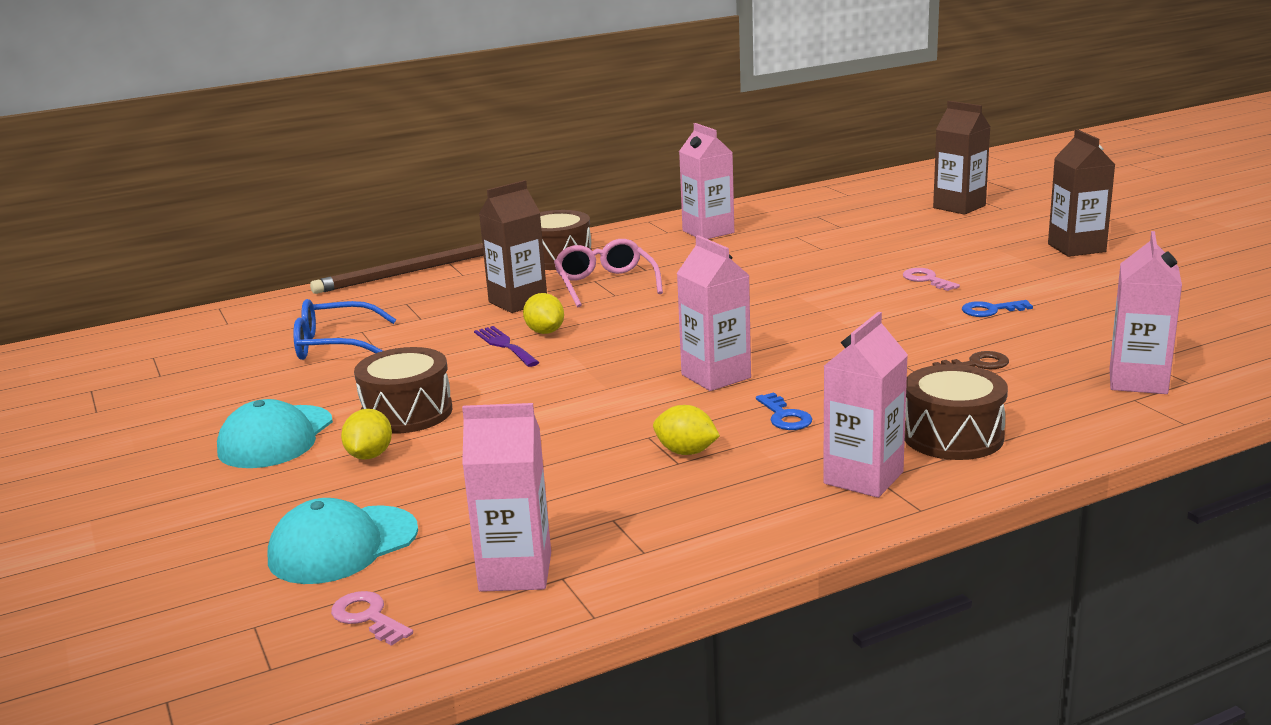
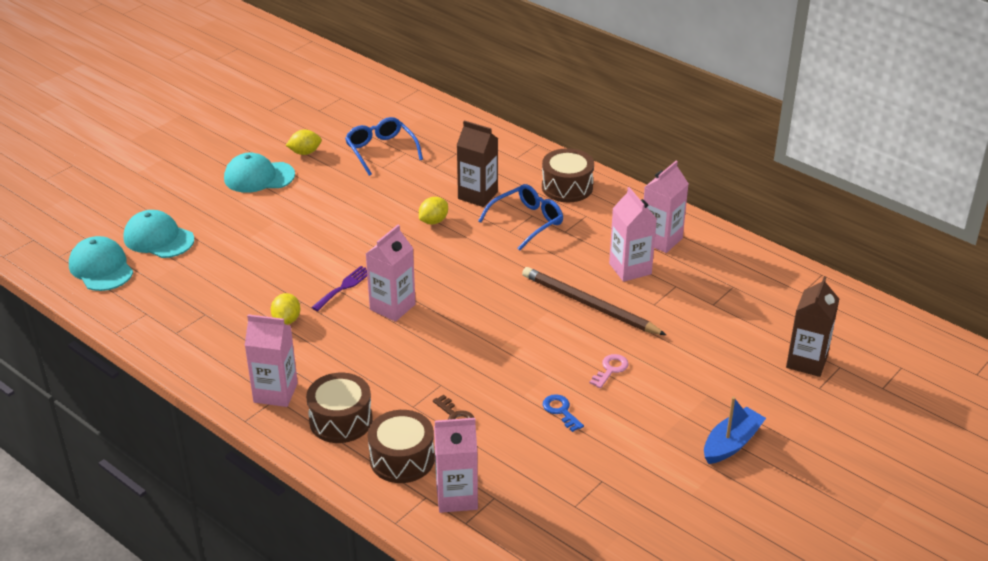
camera: 65 degrees right, 15 degrees up
brown pencil [310,243,484,294] -> brown pencil moved to [522,267,666,335]
pink key [331,591,413,646] -> turquoise cap [69,236,133,291]
yellow lemon [341,409,392,460] -> yellow lemon moved to [286,130,322,155]
brown drum [354,347,453,434] -> brown drum moved to [368,410,435,483]
pink carton [462,403,551,592] -> pink carton moved to [609,187,657,282]
purple fork [474,326,540,367] -> purple fork moved to [311,266,367,311]
pink glasses [554,239,663,307] -> blue glasses [478,184,563,250]
blue key [756,392,812,430] -> none
brown carton [1048,129,1115,257] -> blue boat [704,397,766,464]

